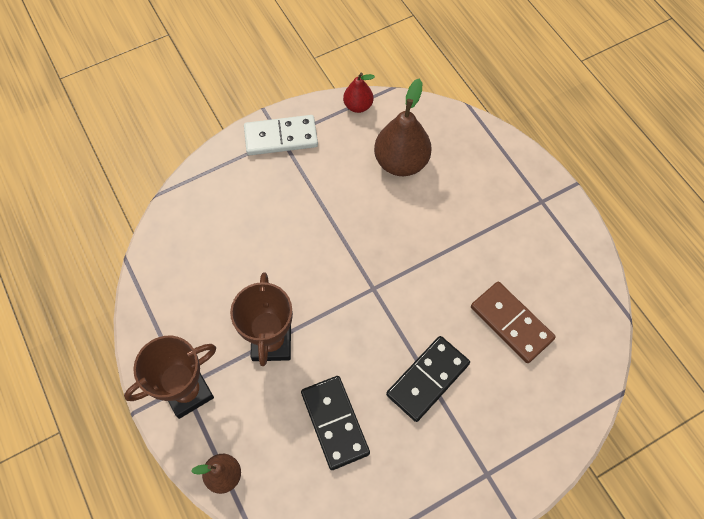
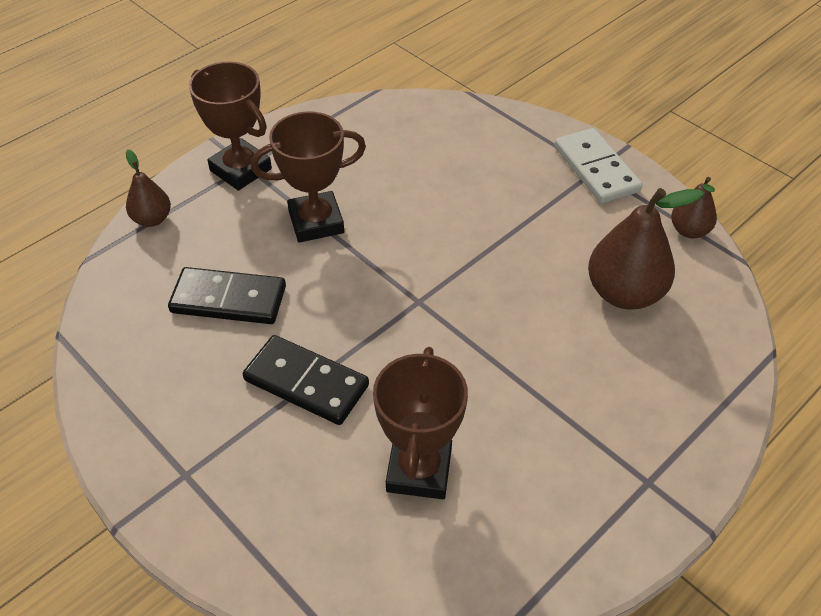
camera: 75 degrees right, 15 degrees down
black domino [301,376,370,470] -> black domino turned 45 degrees clockwise [168,267,286,324]
red pear [343,72,375,113] -> brown pear [671,177,717,238]
brown domino [471,282,556,363] -> brown trophy [373,347,468,499]

